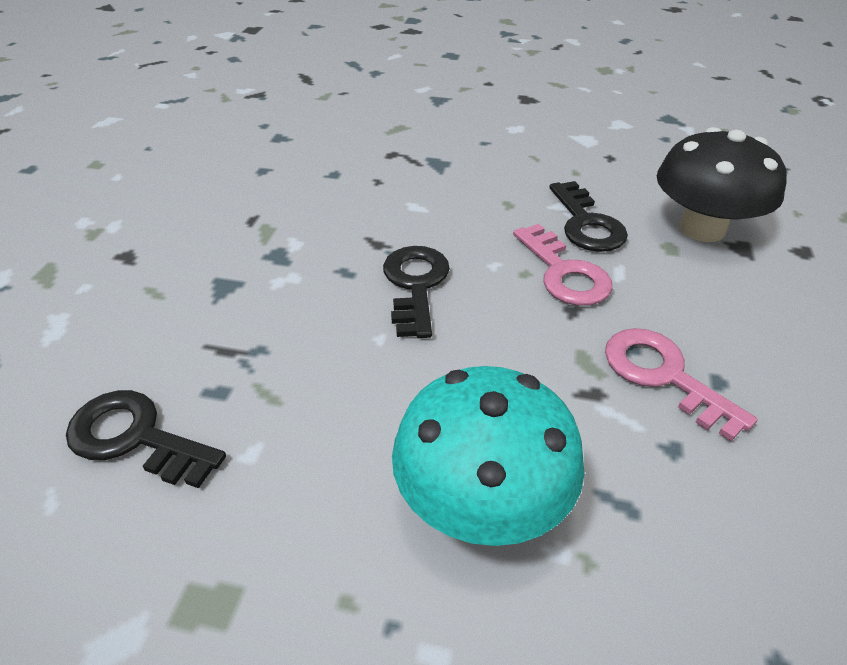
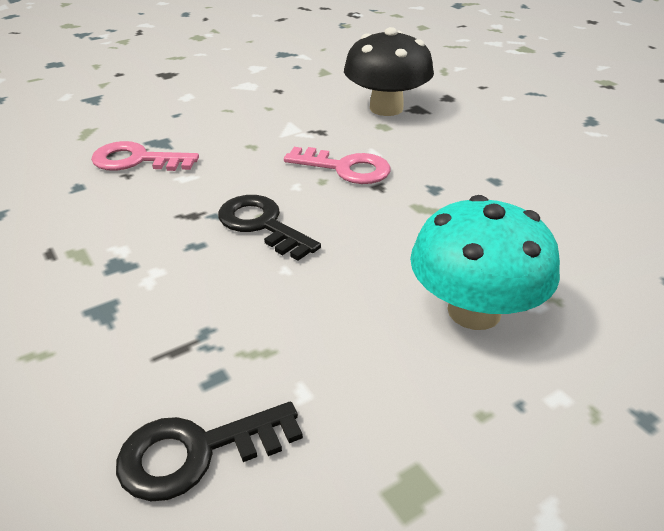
camera: 45 degrees left, 5 degrees down
black key [549,181,628,252] -> none
pink key [605,328,757,441] -> pink key moved to [91,141,199,171]

